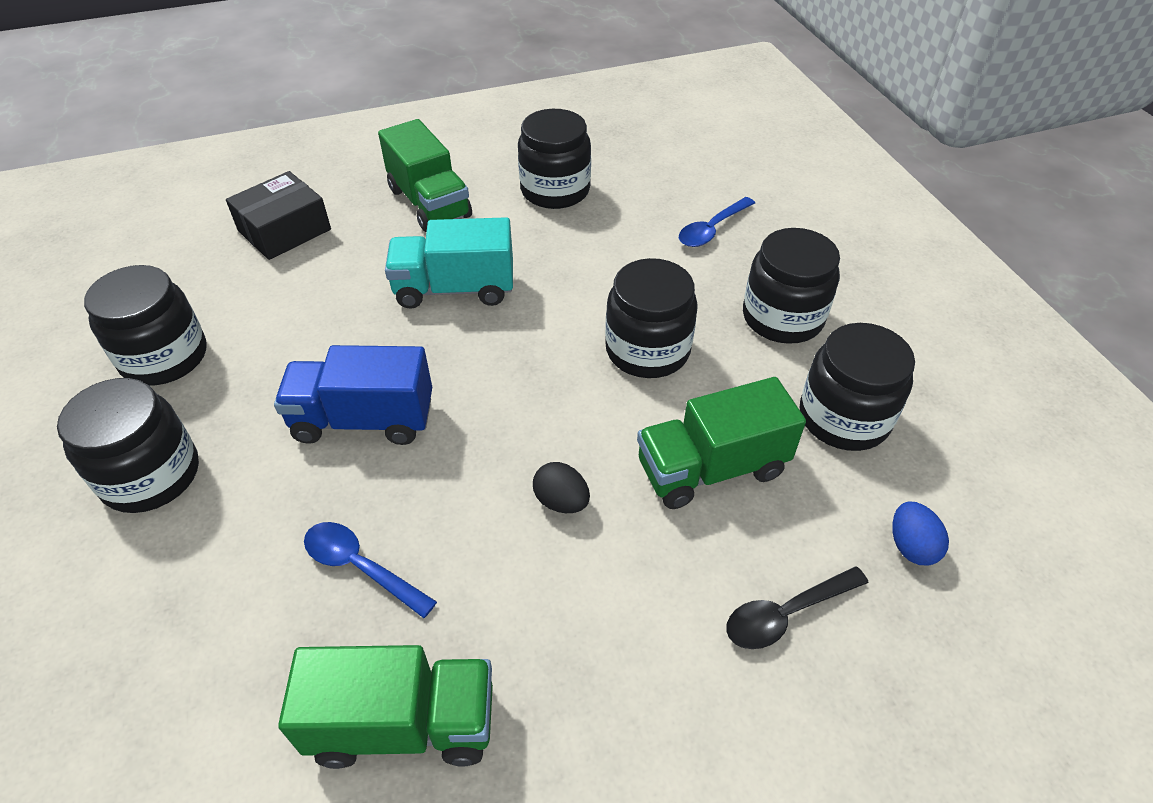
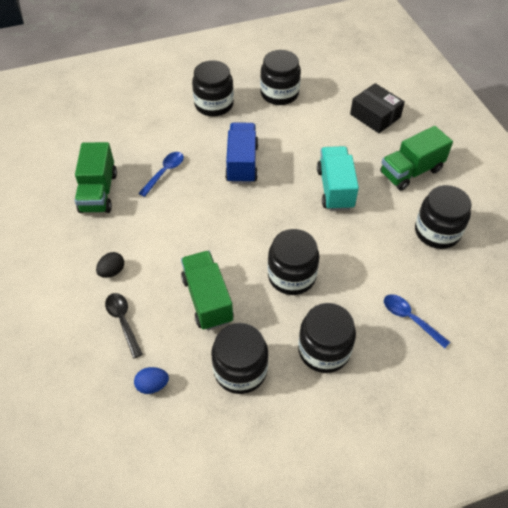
camera: 90 degrees right, 5 degrees up
black egg [533,462,590,513] -> black egg moved to [96,252,124,278]

